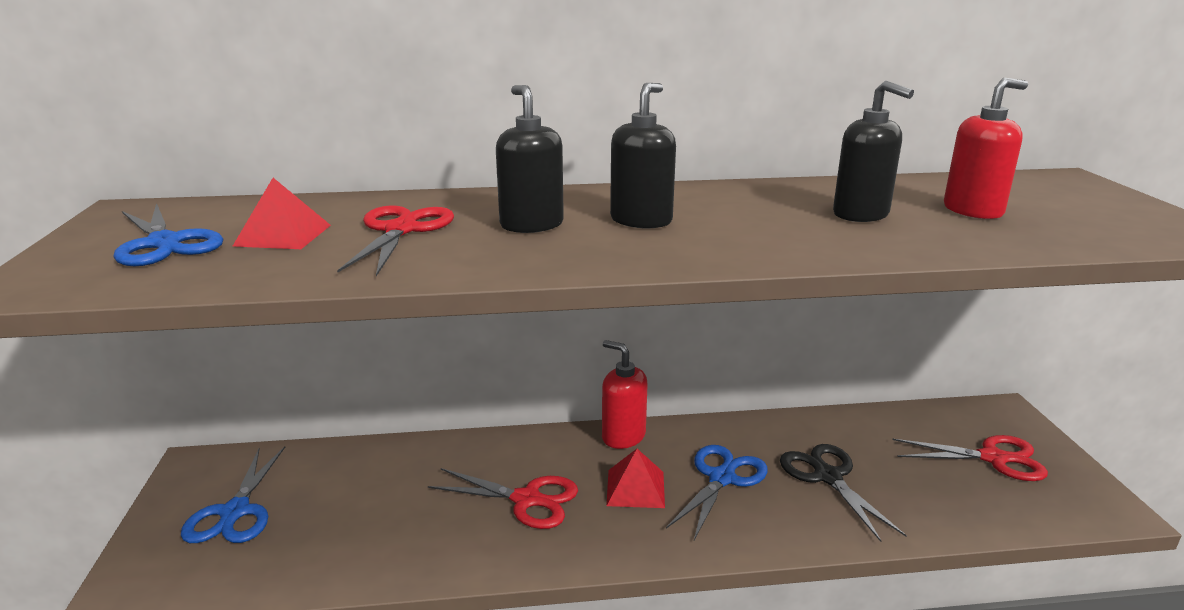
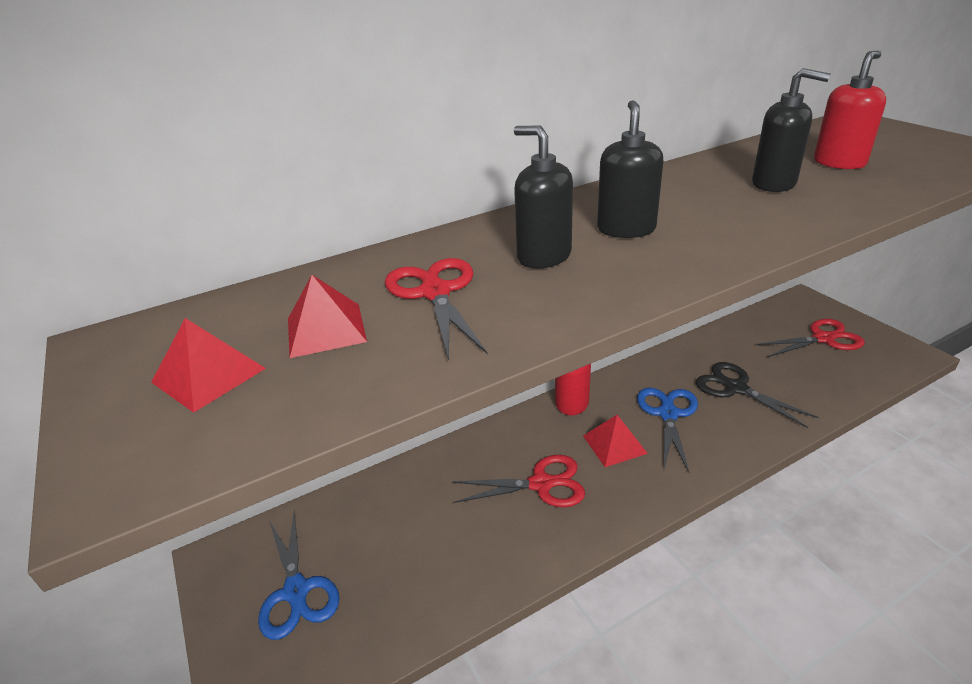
camera: 20 degrees left, 10 degrees up
blue scissors [114,203,223,266] -> red pyramid [151,318,266,413]

